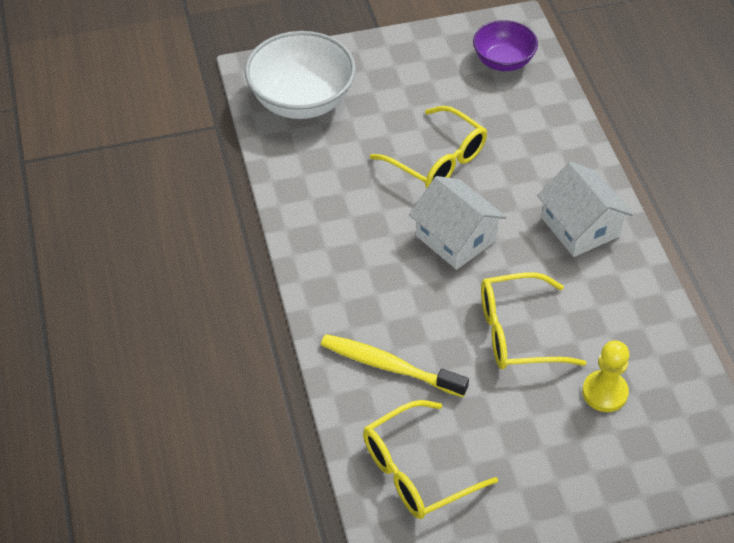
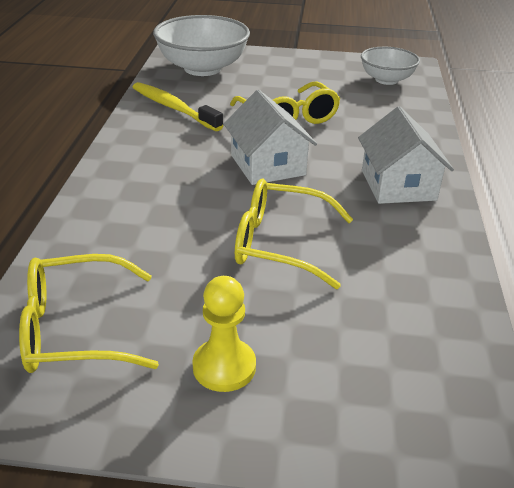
camera: 20 degrees right, 15 degrees down
yellow toothbrush [321,334,469,397] -> yellow toothbrush moved to [133,82,223,131]
purple bowl [473,20,538,71] -> white bowl [361,47,420,85]
yellow pawn [582,340,629,412] -> yellow pawn moved to [192,276,256,392]

